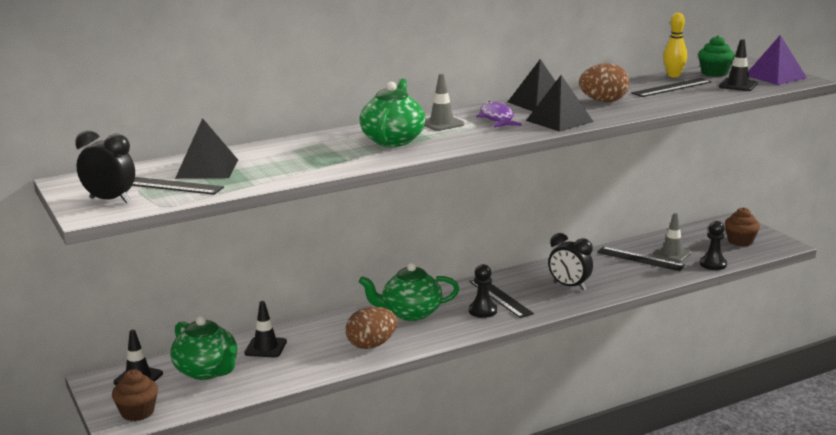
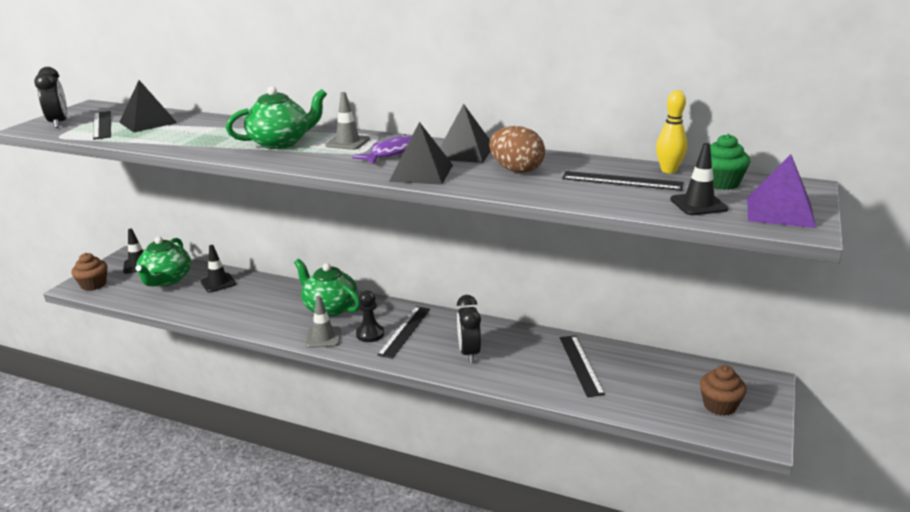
camera: 50 degrees right, 5 degrees up
brown egg [346,307,398,349] -> none
grey traffic cone [653,213,692,262] -> grey traffic cone moved to [305,295,341,348]
black pawn [700,221,727,270] -> none

